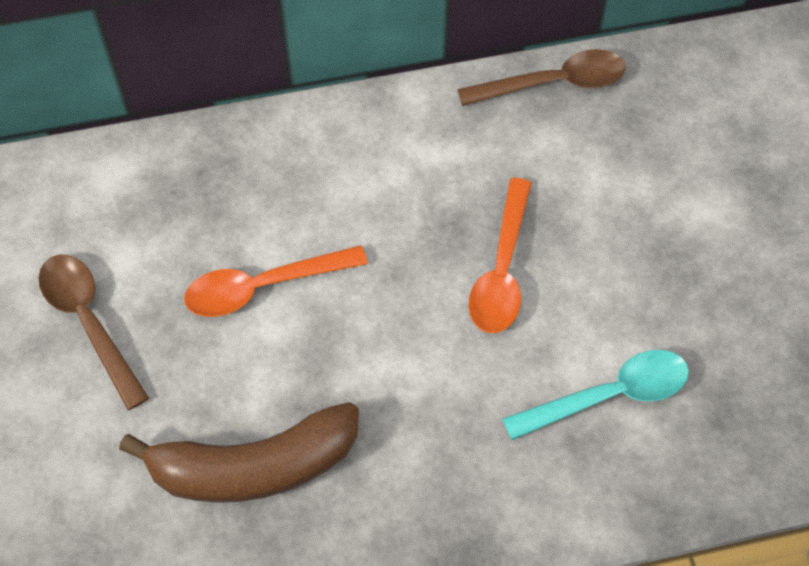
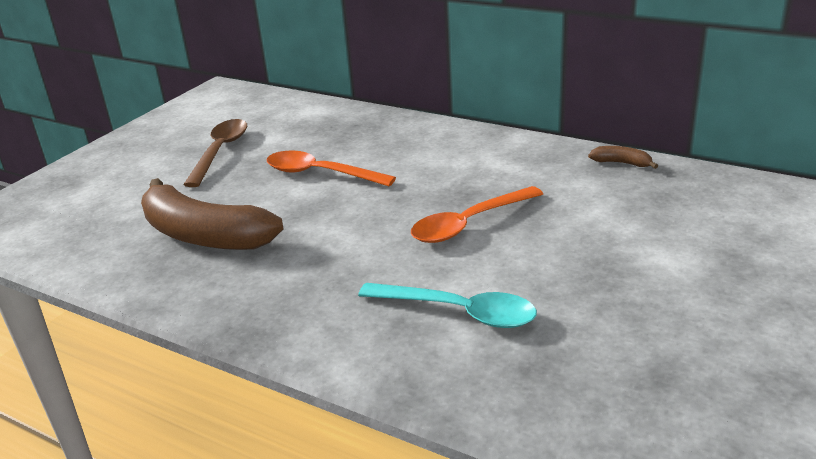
camera: 45 degrees right, 30 degrees down
brown spoon [457,49,626,106] -> brown banana [588,146,658,169]

